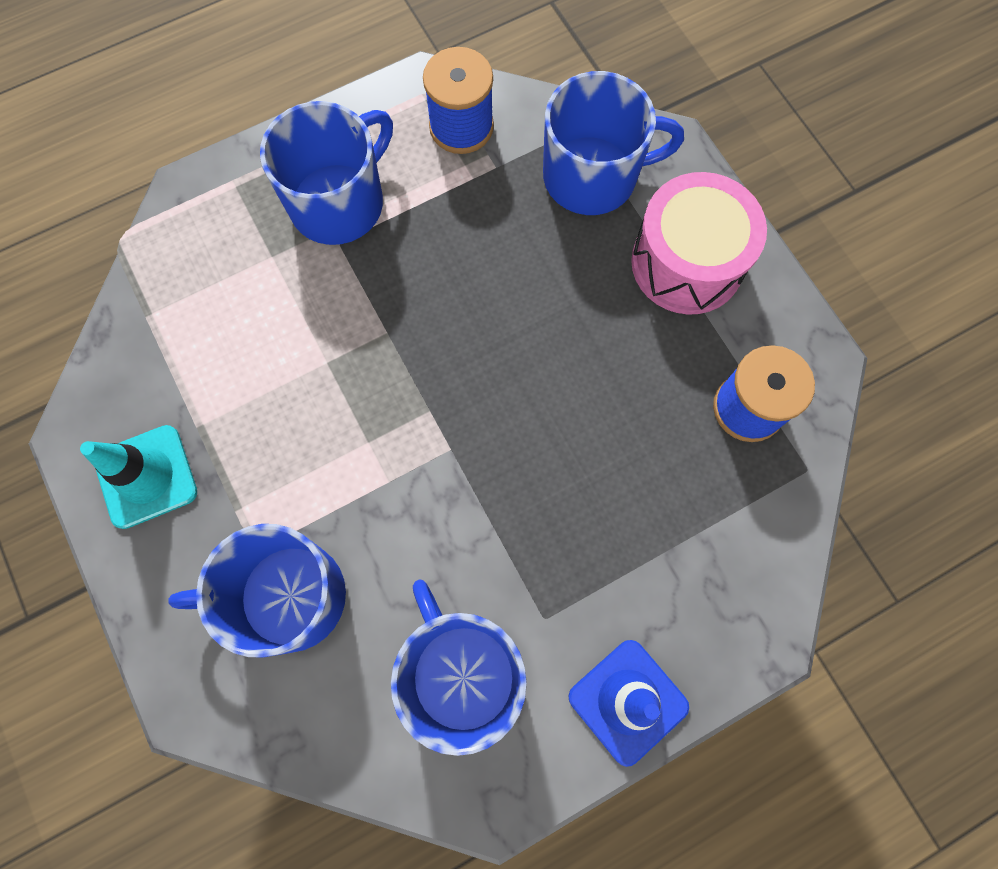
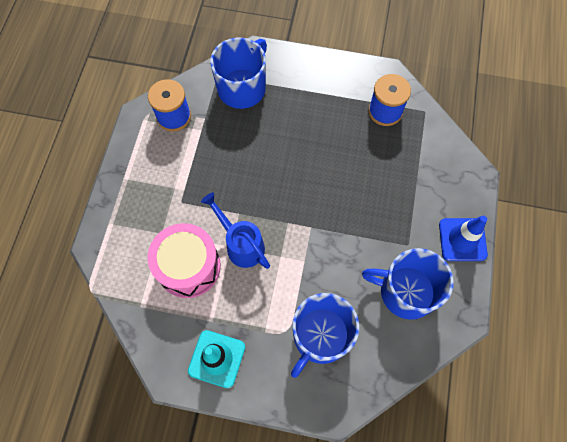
camera: 50 degrees left, 5 degrees down
blue mug [260,101,393,245] -> none
pink drum [631,172,767,315] -> pink drum moved to [147,223,221,298]
none -> blue watering can [201,192,270,269]

